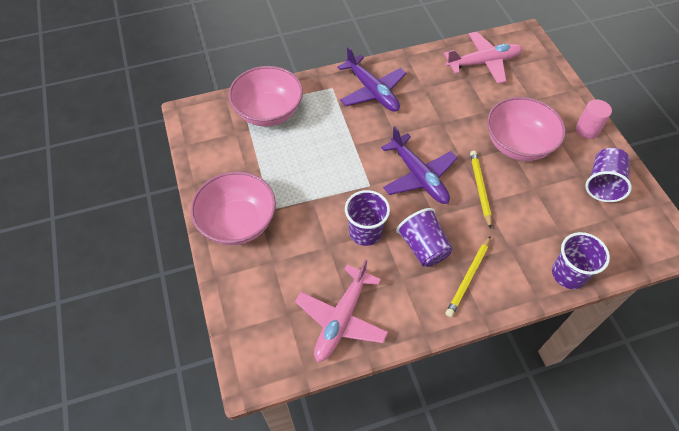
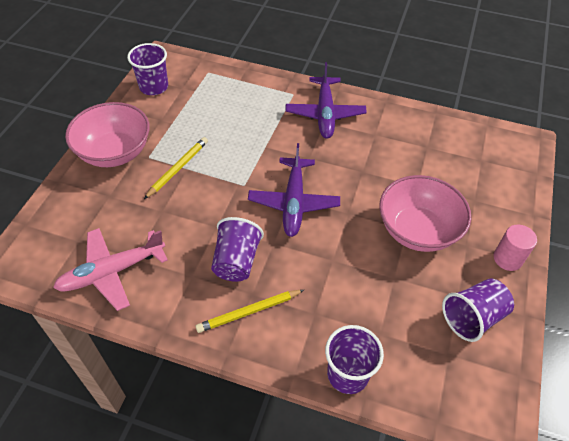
camera: 35 degrees right, 5 degrees down
pink bowl [229,66,303,127] -> none
purple cup [345,190,390,246] -> purple cup moved to [127,43,168,95]
pink plane [444,32,523,84] -> none
yellow pencil [470,150,492,229] -> yellow pencil moved to [144,137,208,199]

